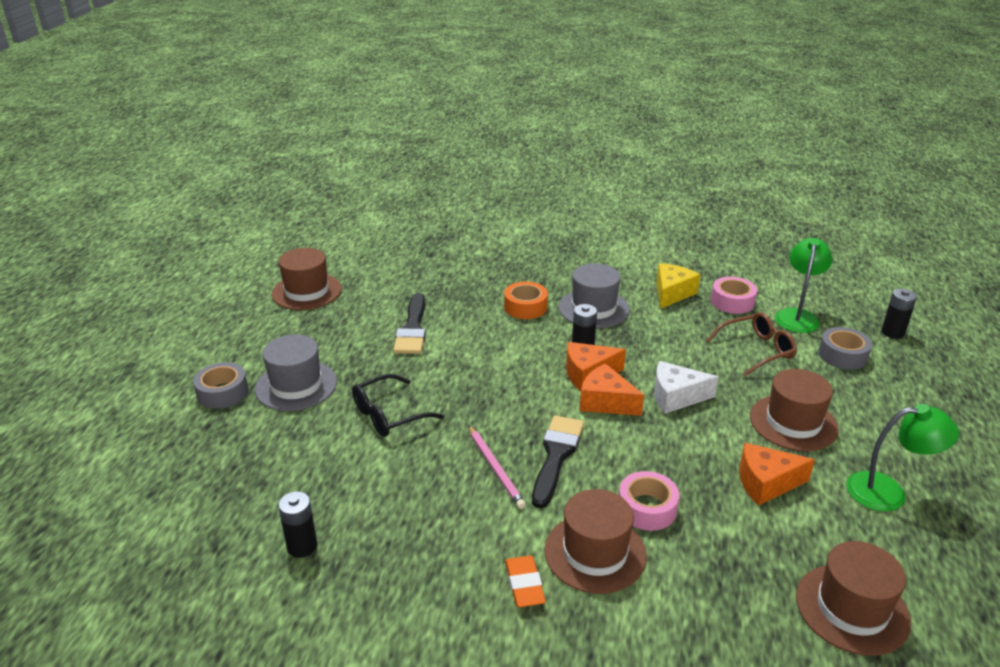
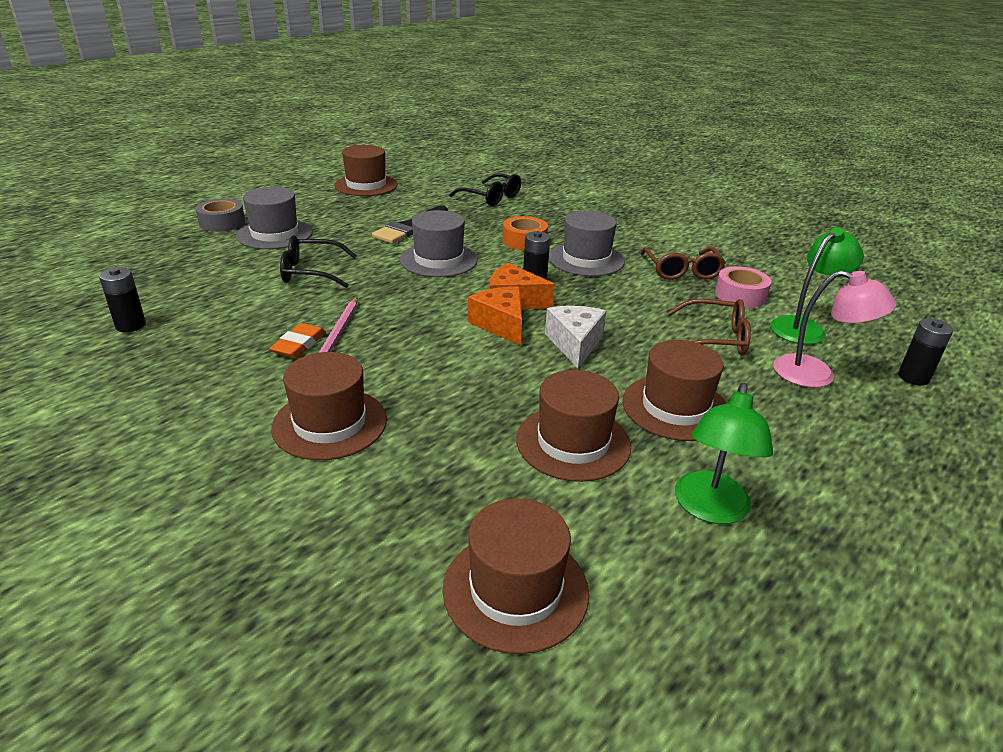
camera: 30 degrees right, 0 degrees up
orange eraser [505,555,546,607] -> orange eraser moved to [269,323,326,358]
black brush [532,415,584,508] -> none
pink tape [619,471,680,531] -> none
white cheese [654,361,718,414] -> white cheese turned 60 degrees clockwise [545,306,606,368]
yellow cheese [657,263,700,309] -> brown glasses [640,247,726,280]
orange cheese [739,443,815,506] -> brown hat [516,370,631,482]
grey tape [818,327,872,370] -> pink lamp [773,270,897,388]
green lamp [846,404,959,511] -> green lamp turned 75 degrees clockwise [675,383,773,524]
none -> grey hat [400,210,478,277]
none -> black glasses [449,173,521,206]

